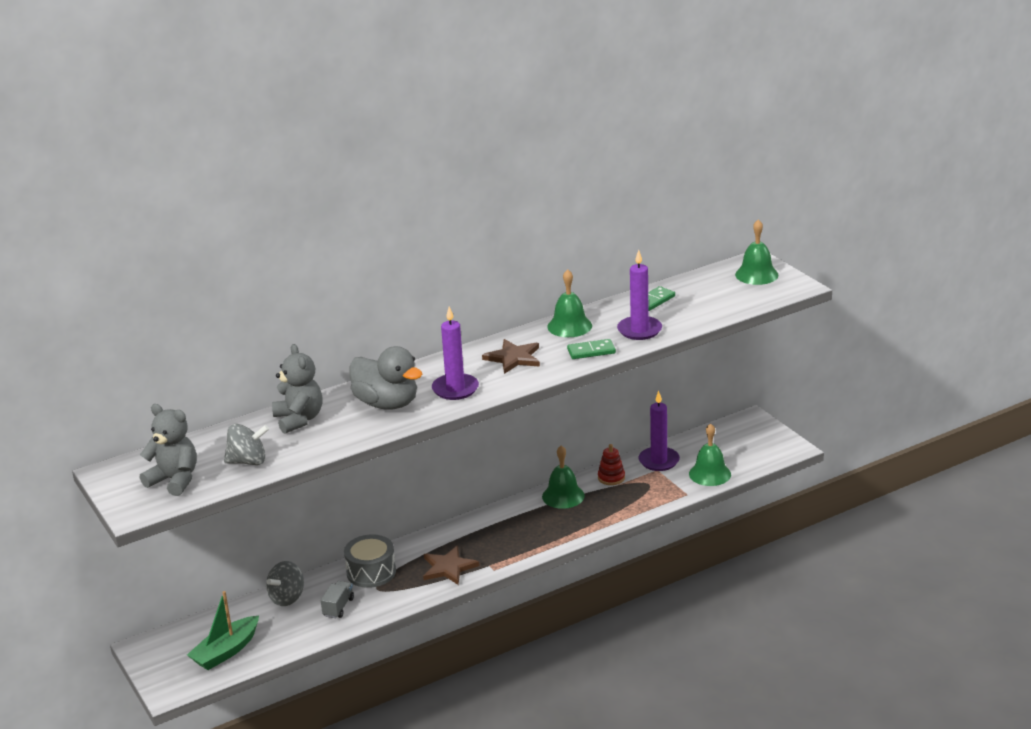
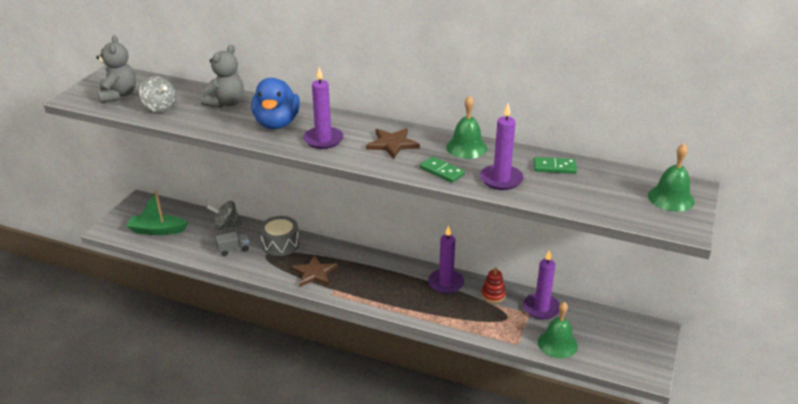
camera: 50 degrees right, 5 degrees up
grey duck [349,346,422,410] -> blue duck [251,78,300,129]
green bell [542,445,585,509] -> purple candle [428,225,464,294]

